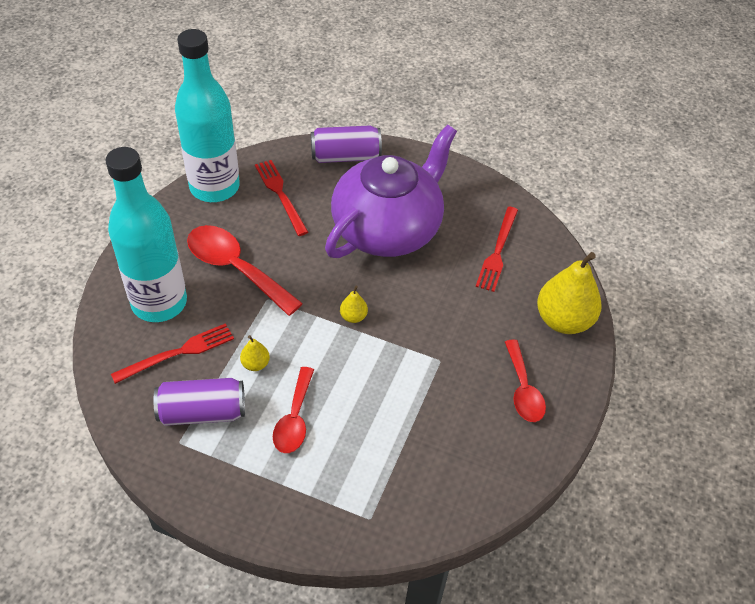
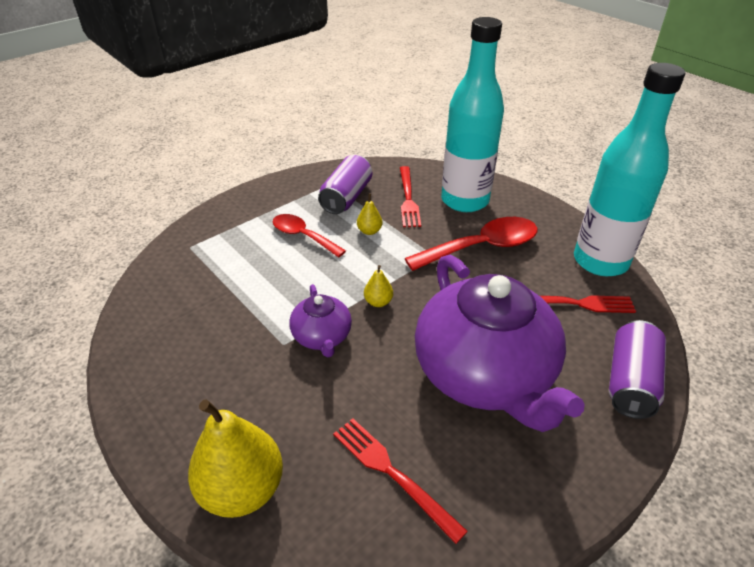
camera: 120 degrees right, 10 degrees down
red spoon [505,340,546,422] -> none
none -> purple teapot [289,284,352,358]

